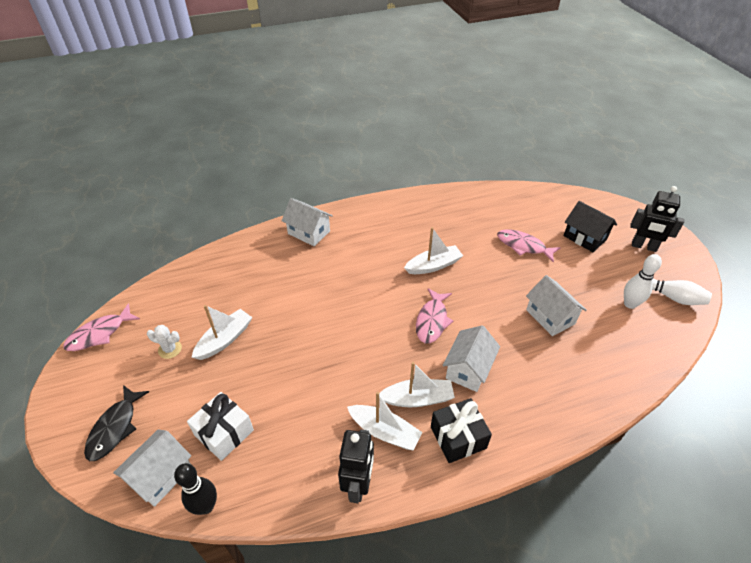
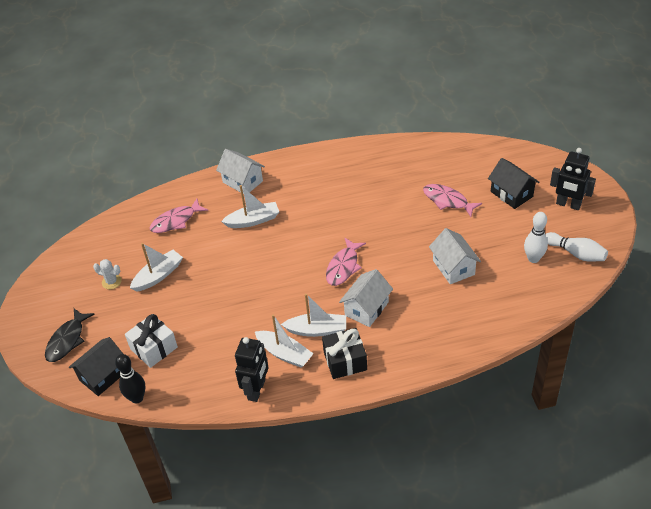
camera: 10 degrees right, 0 degrees up
pink fish [63,303,140,351] -> pink fish moved to [150,199,208,233]
white house [113,429,191,507] -> black house [69,337,123,396]
white boat [404,227,463,274] -> white boat moved to [221,185,279,228]

